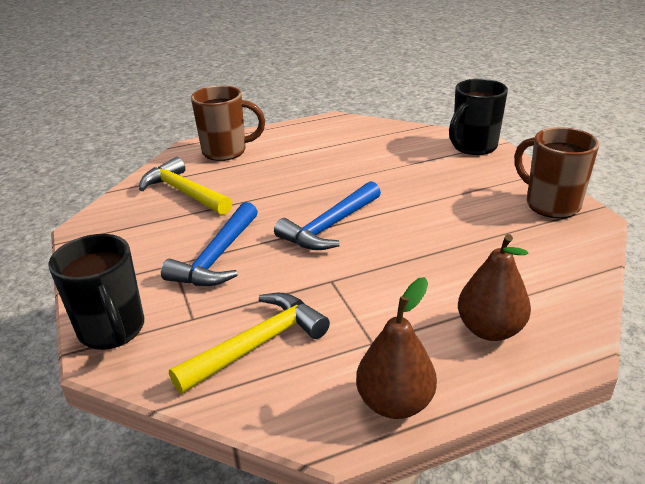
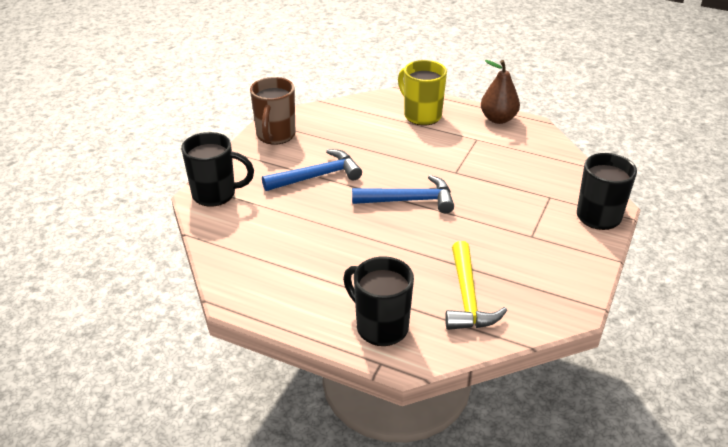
camera: 135 degrees left, 5 degrees up
blue hammer [161,202,258,286] -> blue hammer moved to [262,149,362,191]
yellow hammer [169,293,330,394] -> none
brown mug [191,85,265,161] -> black mug [343,256,414,346]
brown pear [458,234,531,341] -> yellow mug [398,60,447,125]

